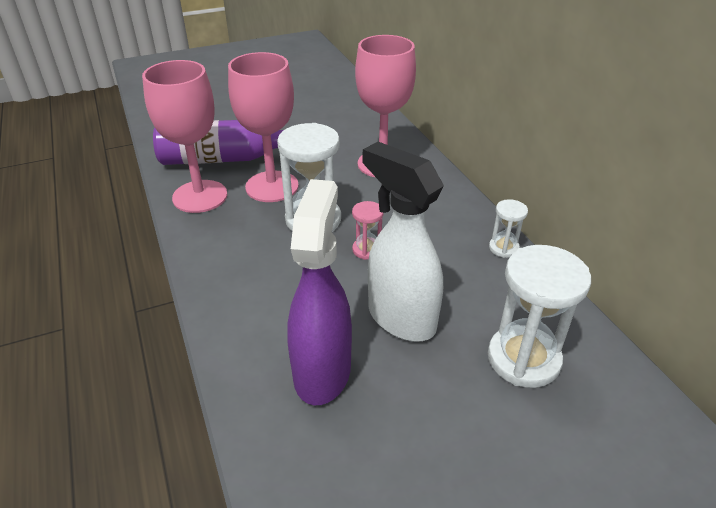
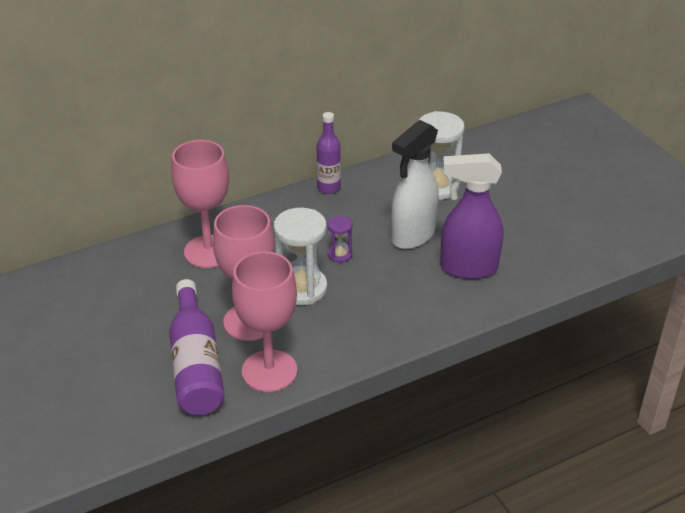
camera: 95 degrees left, 0 degrees up
pink hourglass [352,201,384,260] -> purple hourglass [327,216,352,263]
white hourglass [489,199,528,258] -> purple bottle [317,112,341,194]

